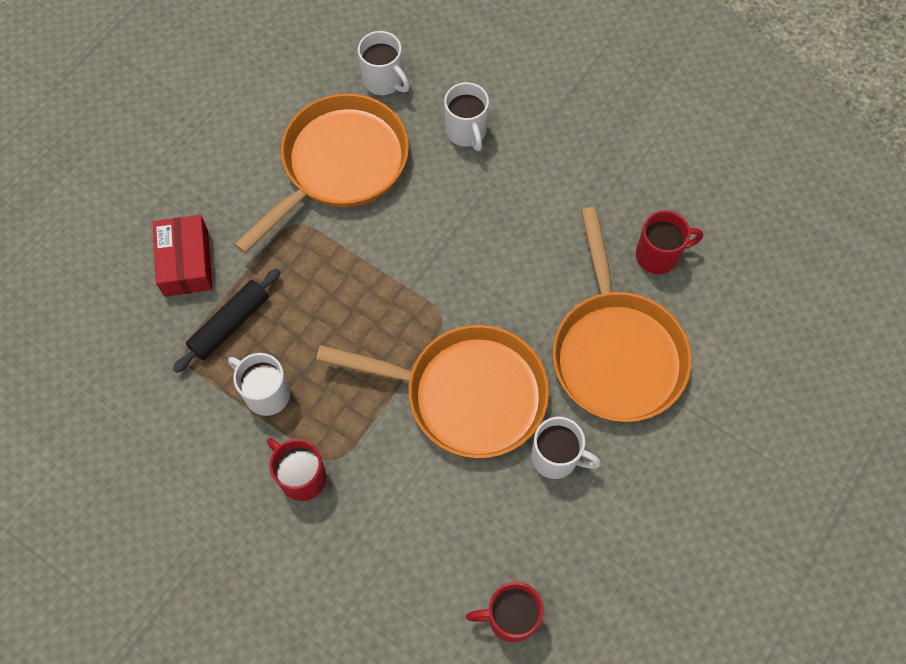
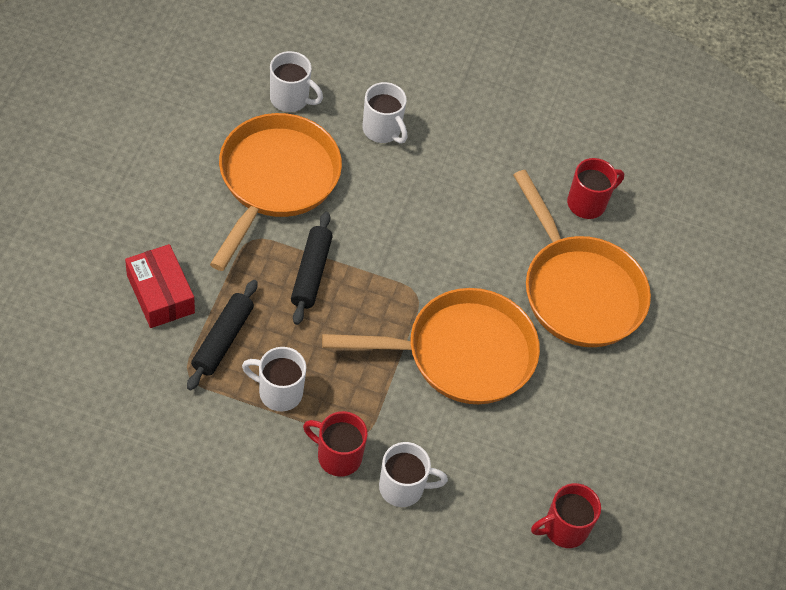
camera: 25 degrees left, 10 degrees down
white mug [531,417,601,479] -> white mug moved to [379,442,448,507]
none -> black rolling pin [291,212,333,325]

